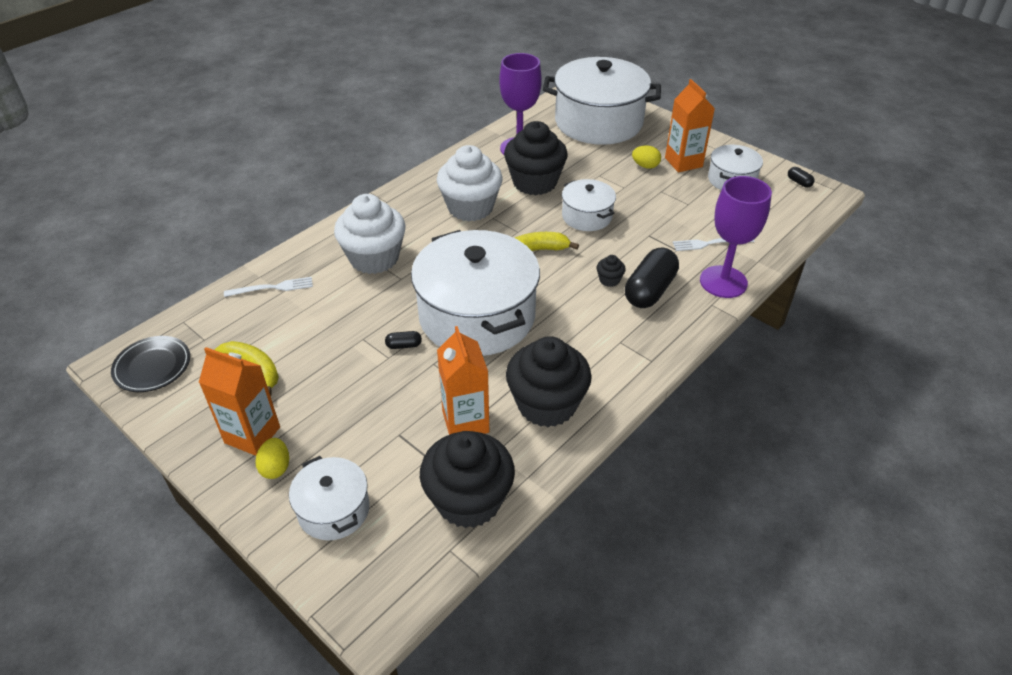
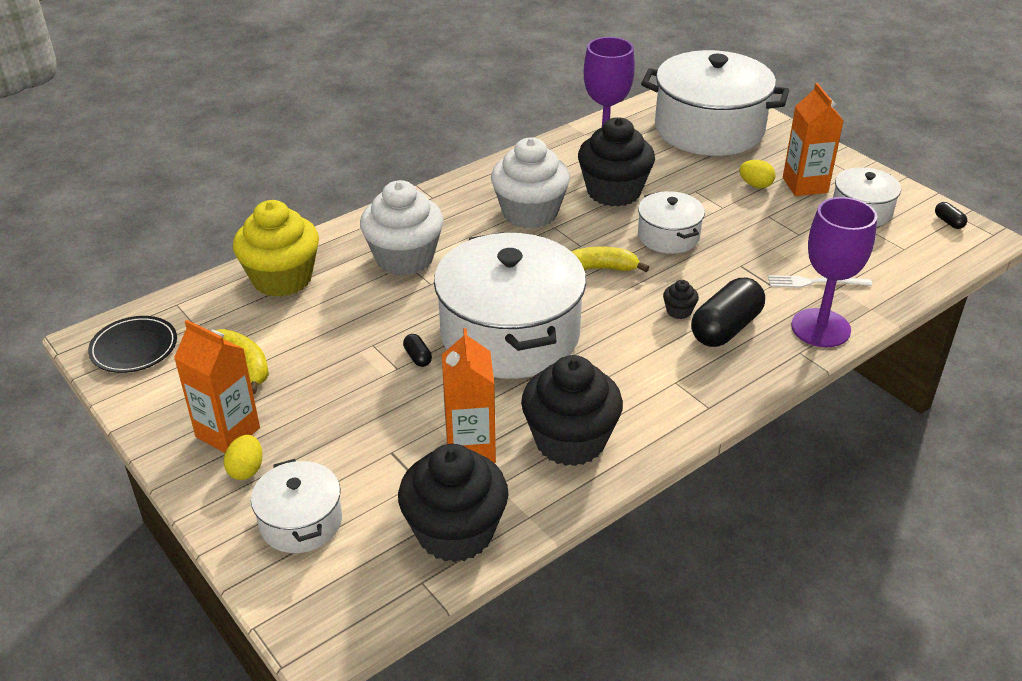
camera: 10 degrees right, 5 degrees down
white fork [224,277,313,297] -> yellow cupcake [233,200,319,297]
black capsule [385,331,422,349] -> black capsule turned 60 degrees clockwise [403,334,432,367]

